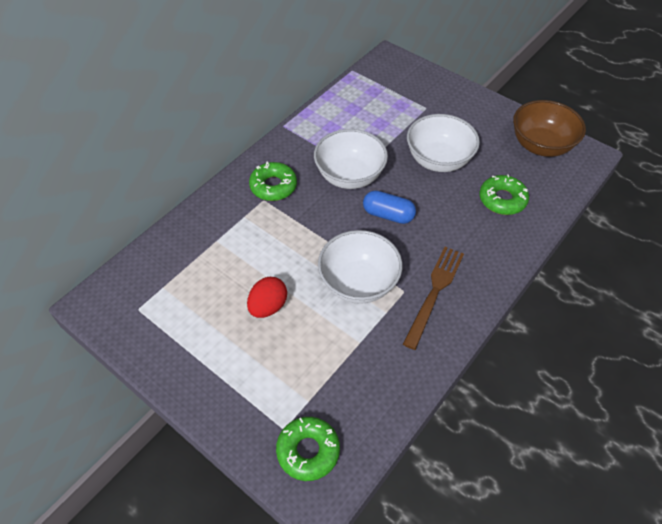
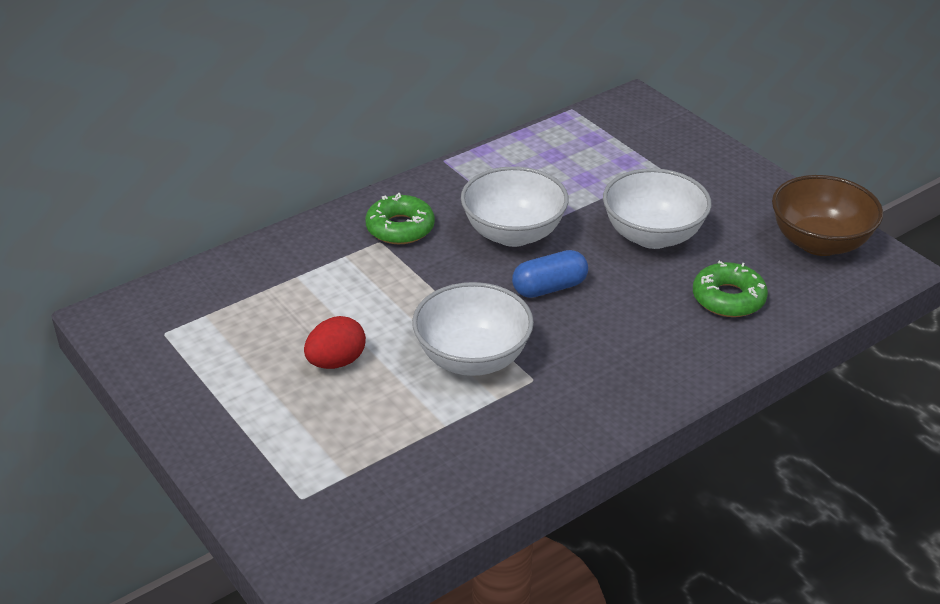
camera: 15 degrees right, 15 degrees down
green donut [276,417,340,481] -> none
blue capsule [363,191,416,224] -> blue capsule turned 60 degrees counterclockwise [512,250,588,298]
brown fork [403,247,464,350] -> none

